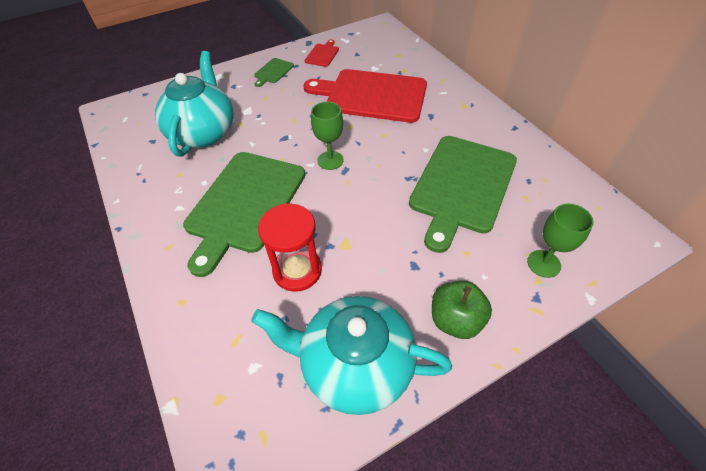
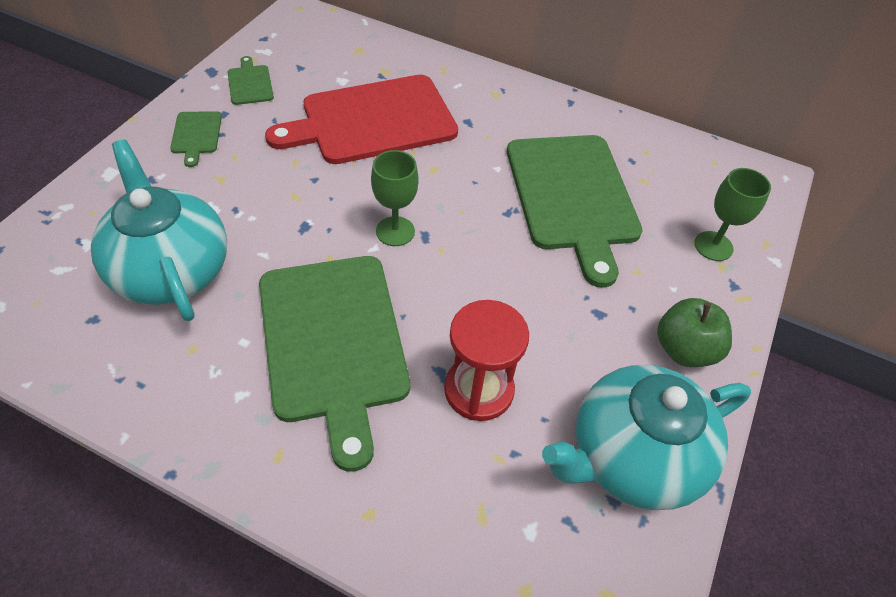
camera: 40 degrees left, 0 degrees up
red cutting board [305,39,339,67] -> green cutting board [227,56,274,105]

